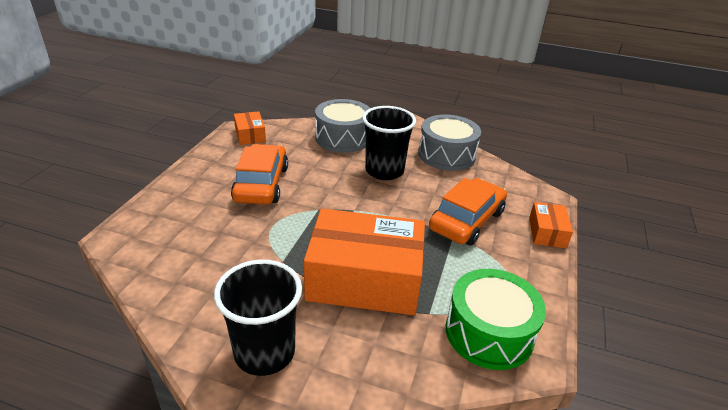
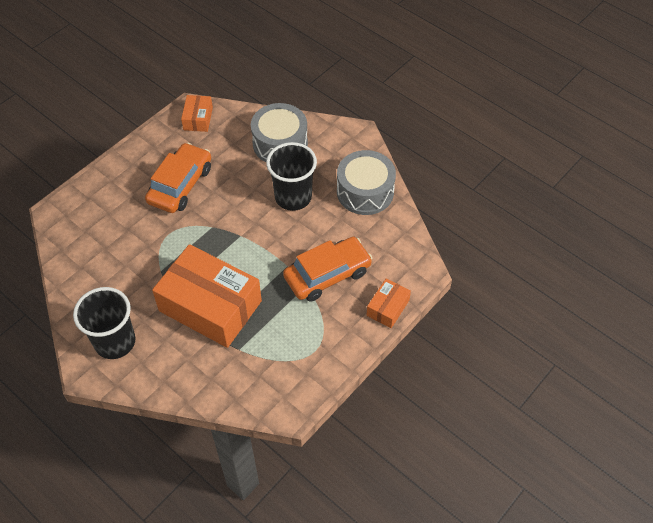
camera: 25 degrees right, 20 degrees up
green drum [445,269,546,370] -> none

